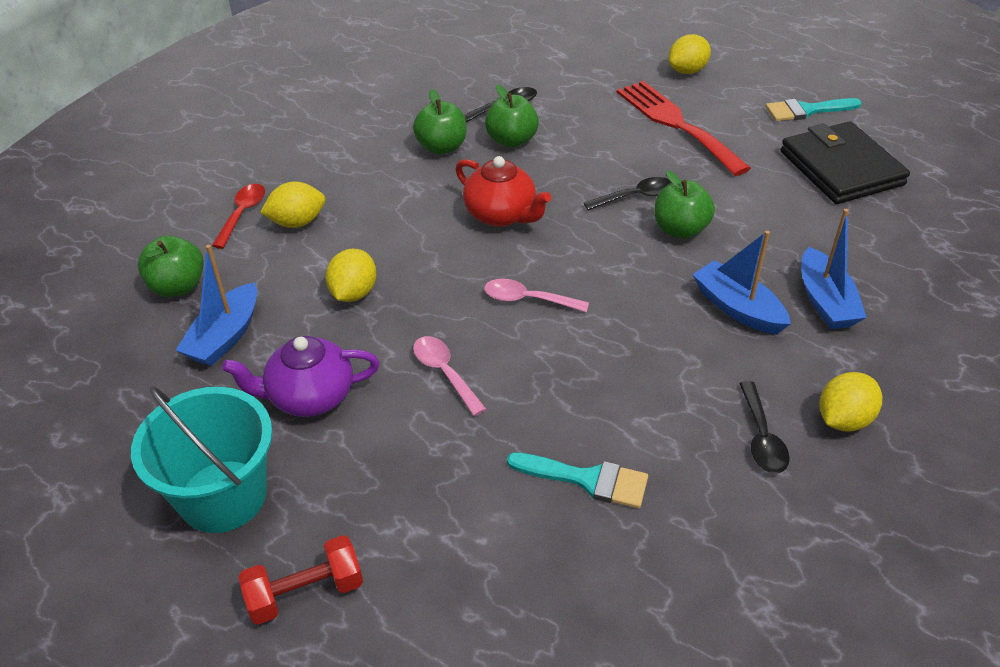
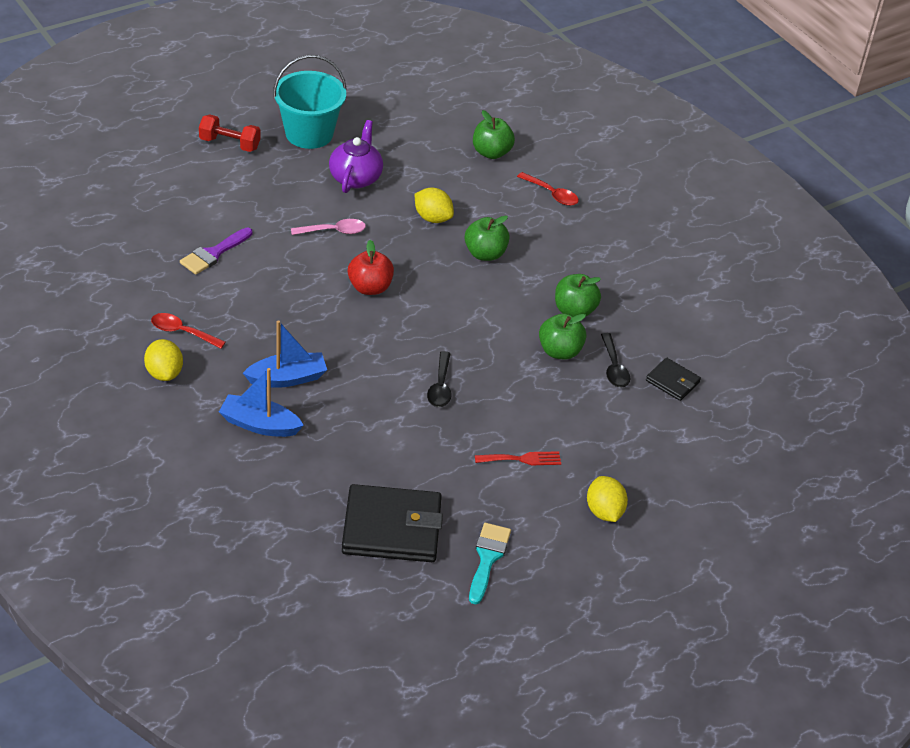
camera: 110 degrees right, 0 degrees up
blue boat [176,245,257,366] -> none
red dumbbell [239,535,363,625] -> red dumbbell turned 75 degrees counterclockwise [199,115,260,152]
yellow lemon [260,182,325,228] -> none
red teapot [455,156,551,227] -> none
pink spoon [484,279,589,312] -> red apple [348,240,394,295]
turquoise brush [507,452,648,508] -> purple brush [180,227,252,275]
red fork [617,81,751,176] -> red fork [475,451,561,465], size x0.49
green apple [655,171,715,239] -> green apple moved to [465,216,510,261]
black spoon [739,381,790,473] -> red spoon [151,313,226,348]
none -> black wallet [646,358,701,401]

